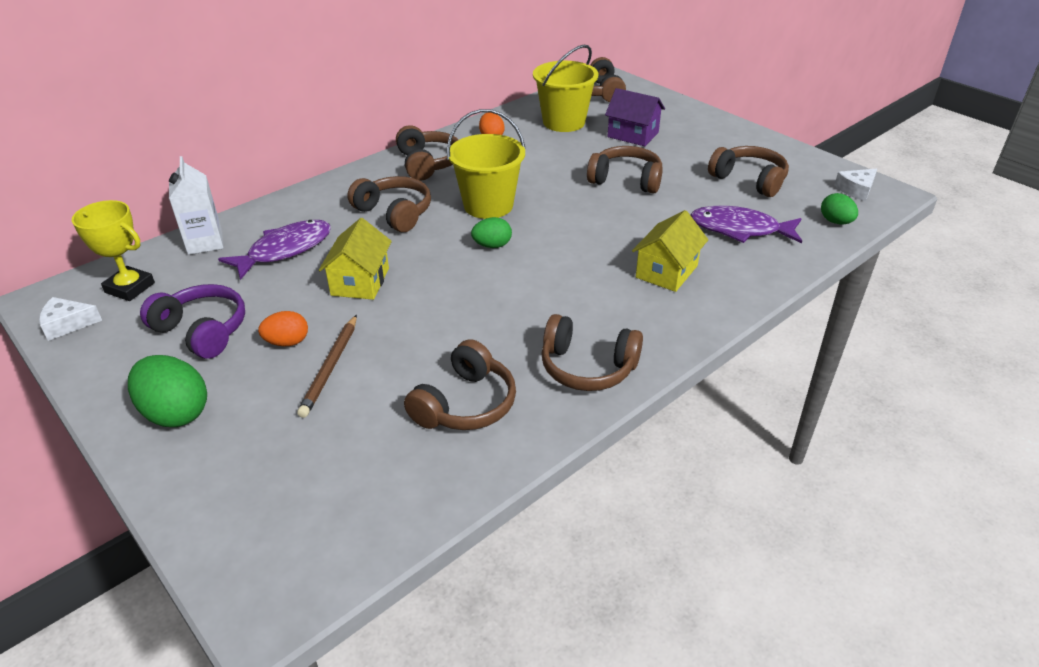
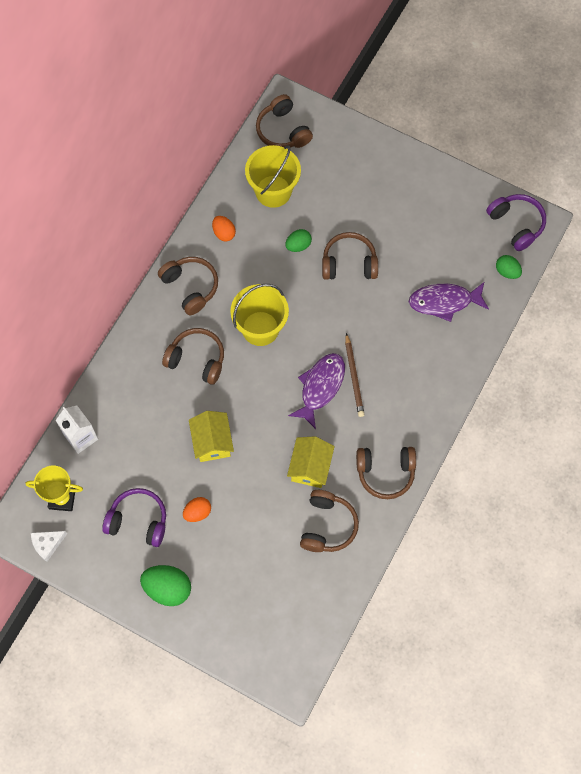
camera: 20 degrees left, 30 degrees up
purple fish [218,220,331,280] -> purple fish moved to [288,353,345,429]
brown pencil [297,315,357,418] -> brown pencil moved to [345,333,364,417]
green egg [471,217,512,248] -> green egg moved to [285,229,312,252]
purple house [605,88,665,146] -> none
yellow house [632,210,708,292] -> yellow house moved to [287,436,335,488]
brown headphones [708,146,789,197] -> none
white cheese [834,169,877,201] -> purple headphones [486,194,546,251]

